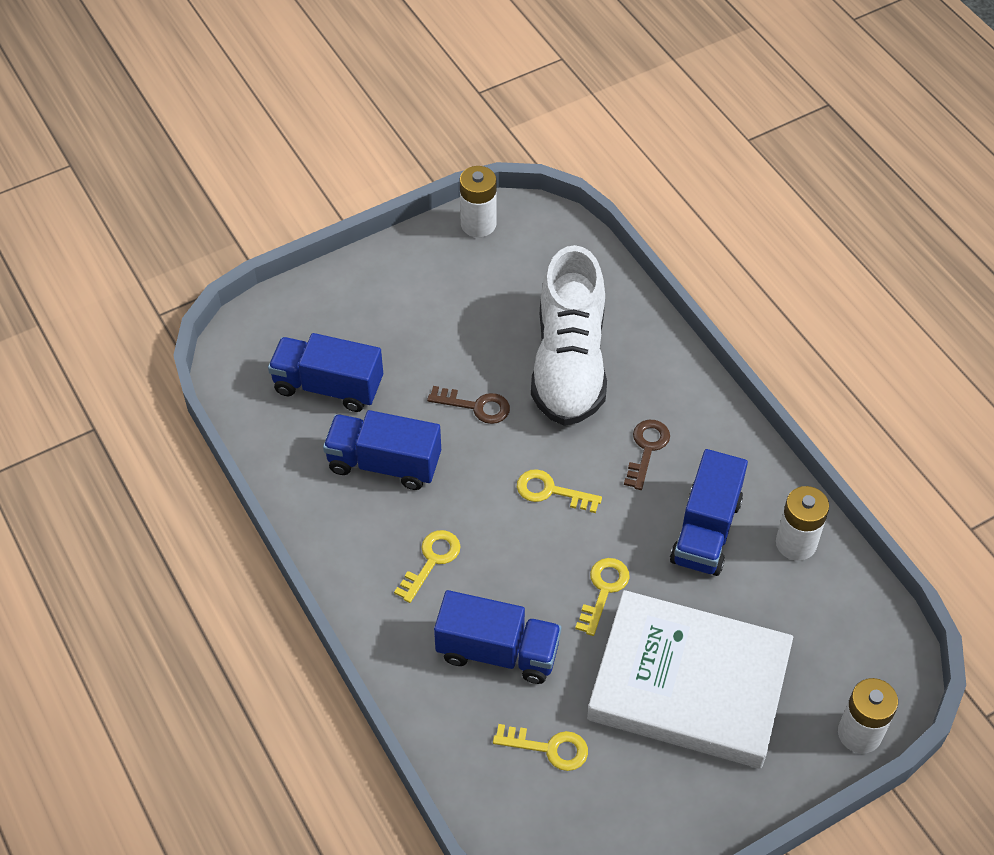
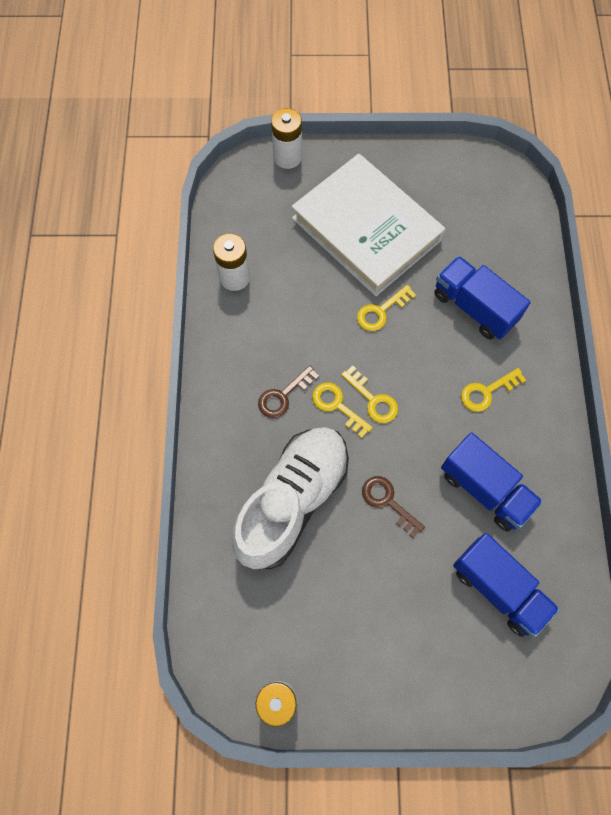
camera: 150 degrees left, 15 degrees up
yellow key [493,724,588,771] -> yellow key moved to [312,383,373,438]
blue truck [670,449,748,576] -> none

